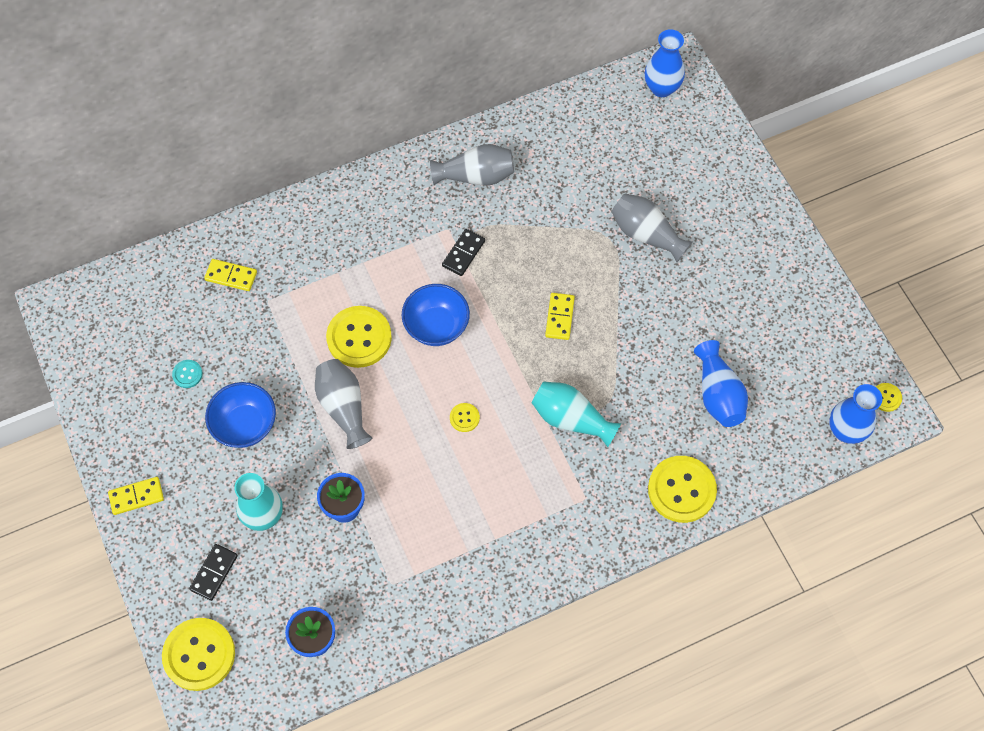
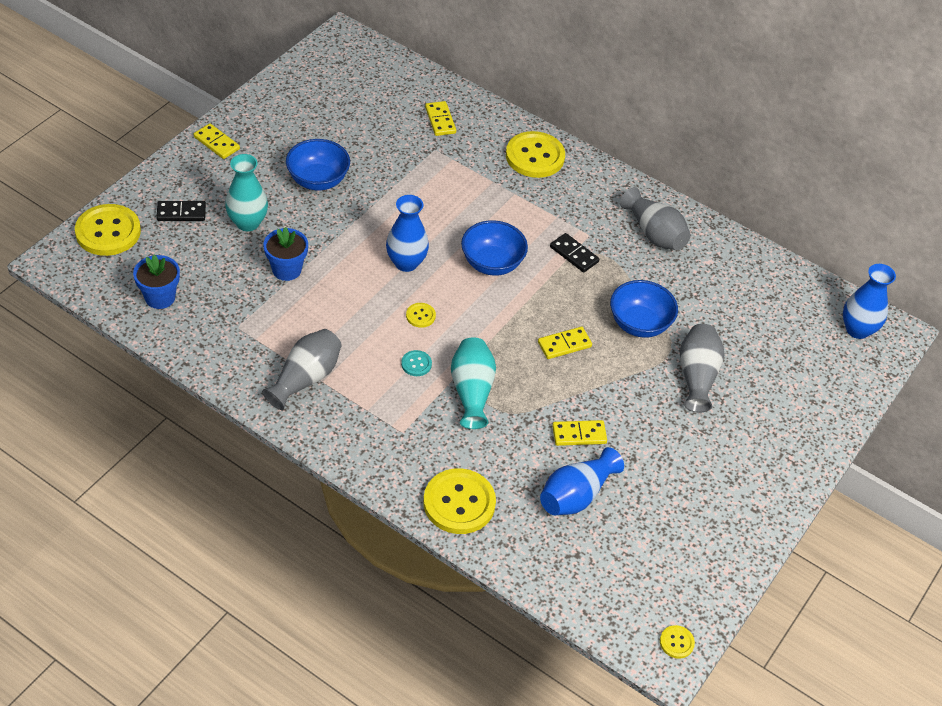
camera: 55 degrees right, 15 degrees down
turquoise button [172,360,203,388] -> turquoise button moved to [401,350,432,376]
grey vase [315,359,372,449] -> grey vase moved to [262,329,342,410]
yellow button [326,306,392,368] -> yellow button moved to [506,131,565,178]
black domino [442,229,485,276] -> black domino turned 45 degrees clockwise [550,233,599,273]
blue vase [829,384,883,444] -> blue vase moved to [386,195,429,272]
none -> yellow domino [552,420,607,446]
none -> blue bowl [610,280,678,338]

